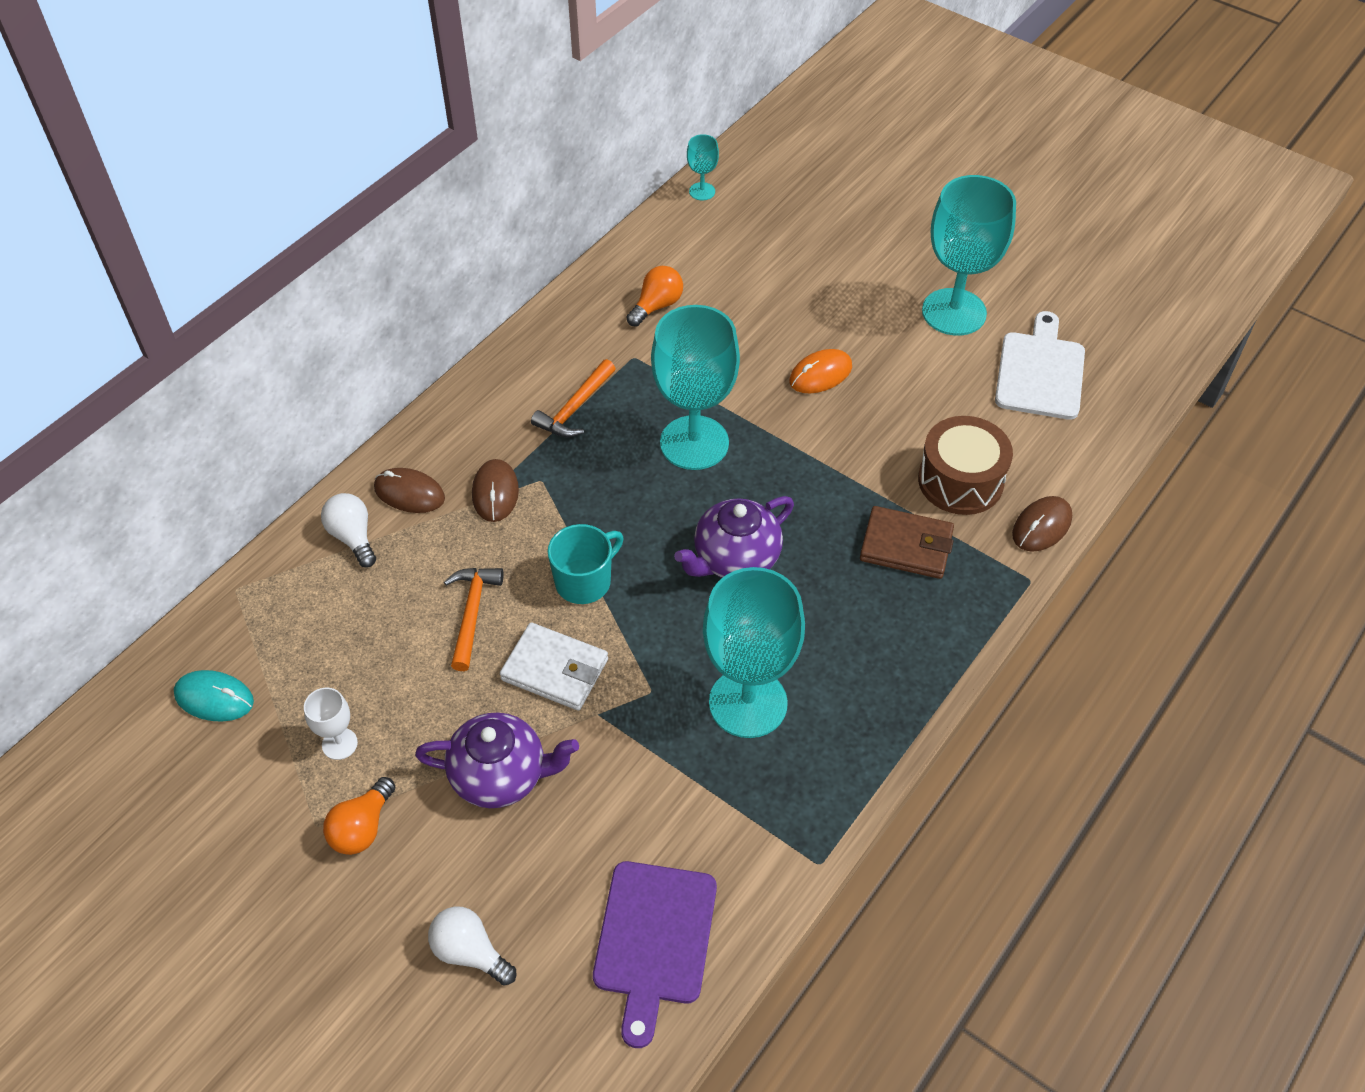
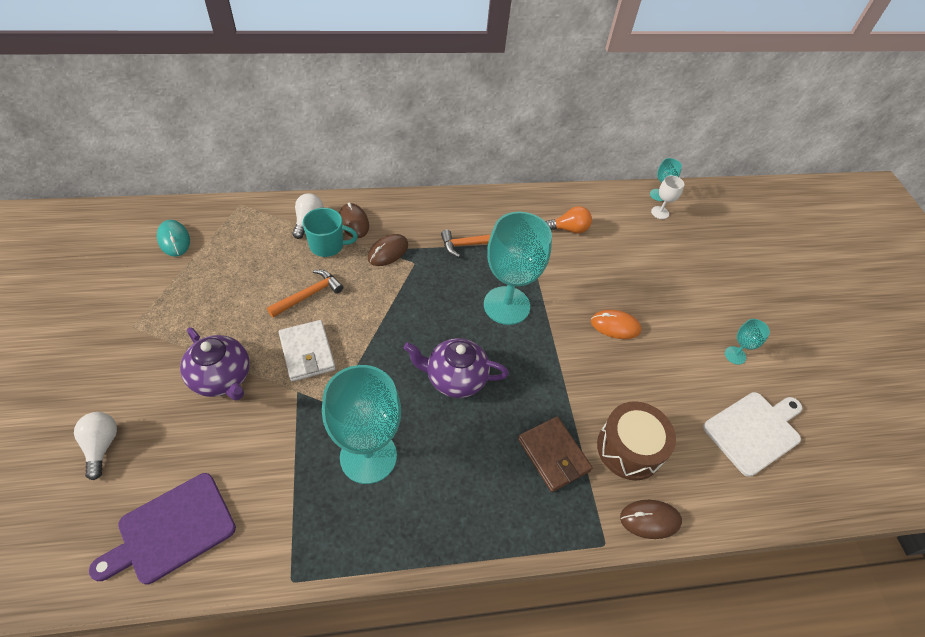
camera: 40 degrees right, 0 degrees up
white goblet [304,688,358,760] -> white goblet moved to [651,176,684,219]
orange light bulb [323,777,396,855] -> none
turquoise mug [548,524,624,604] -> turquoise mug moved to [303,208,358,257]
turquoise goblet [922,175,1016,335] -> turquoise goblet [725,319,770,365], size x0.44

